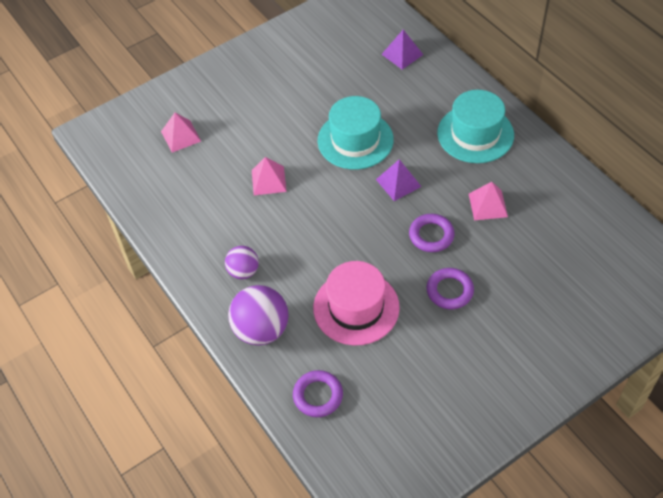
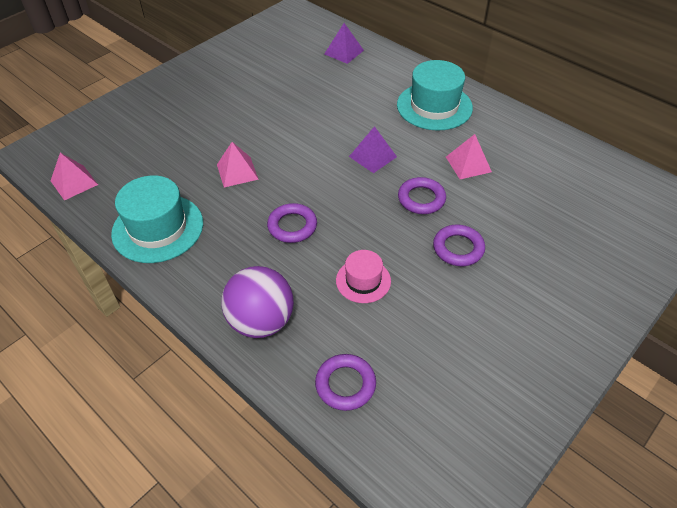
camera: 15 degrees left, 5 degrees down
pink pyramid [161,113,201,153] -> pink pyramid moved to [50,153,98,200]
purple ball [225,246,259,279] -> none
pink hat [313,261,400,346] -> pink hat [336,250,391,303], size x0.57
turquoise hat [318,96,394,170] -> turquoise hat moved to [111,175,203,263]
none -> purple ring [267,203,317,243]

